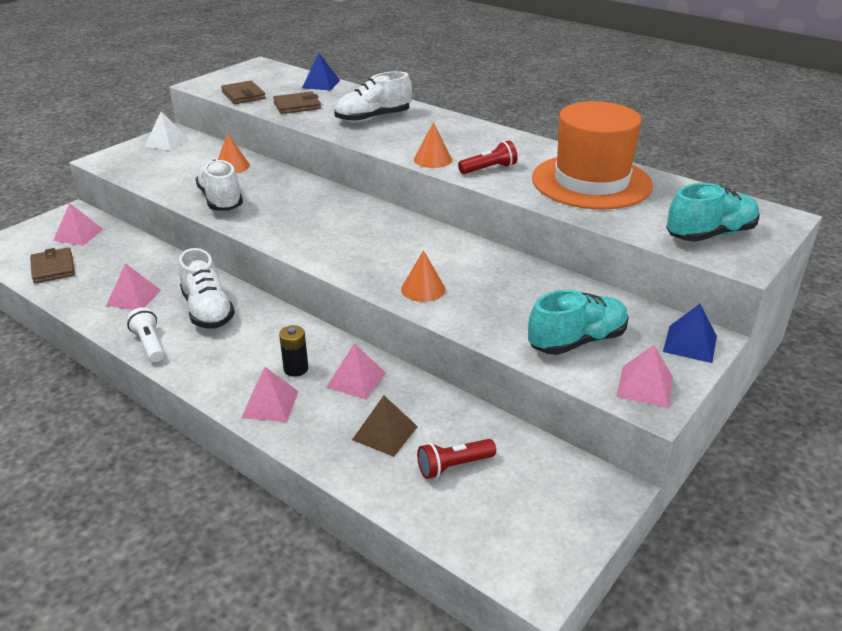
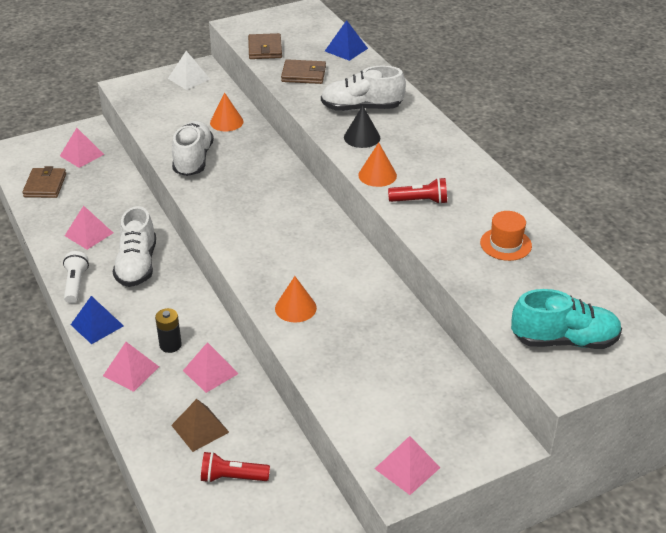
camera: 25 degrees right, 5 degrees up
turquoise shoe [528,290,629,355] -> none
orange hat [532,101,653,209] -> orange hat [480,211,532,261], size x0.42
blue pyramid [663,304,717,363] -> blue pyramid moved to [71,296,123,344]
none -> black cone [344,105,380,148]

